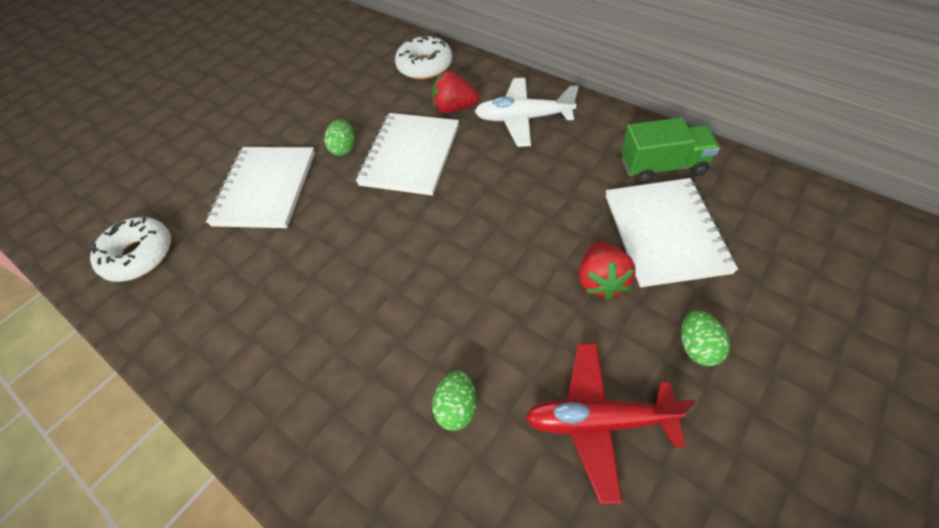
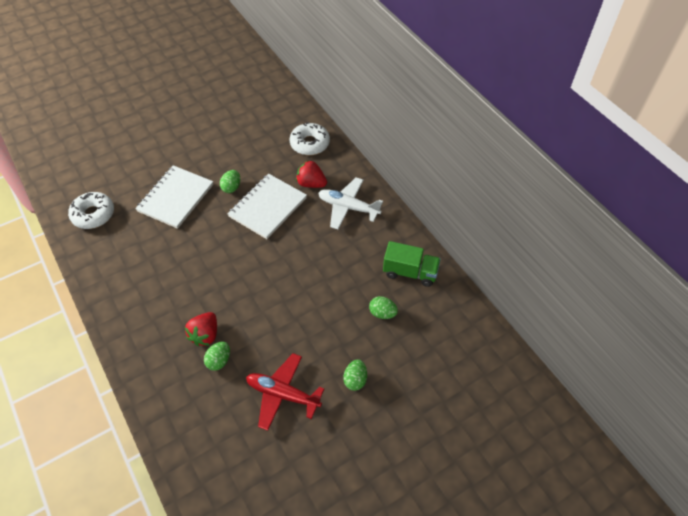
camera: 15 degrees right, 0 degrees up
red strawberry [579,241,636,300] -> red strawberry moved to [185,312,217,346]
white notebook [606,178,738,287] -> green egg [369,296,398,319]

